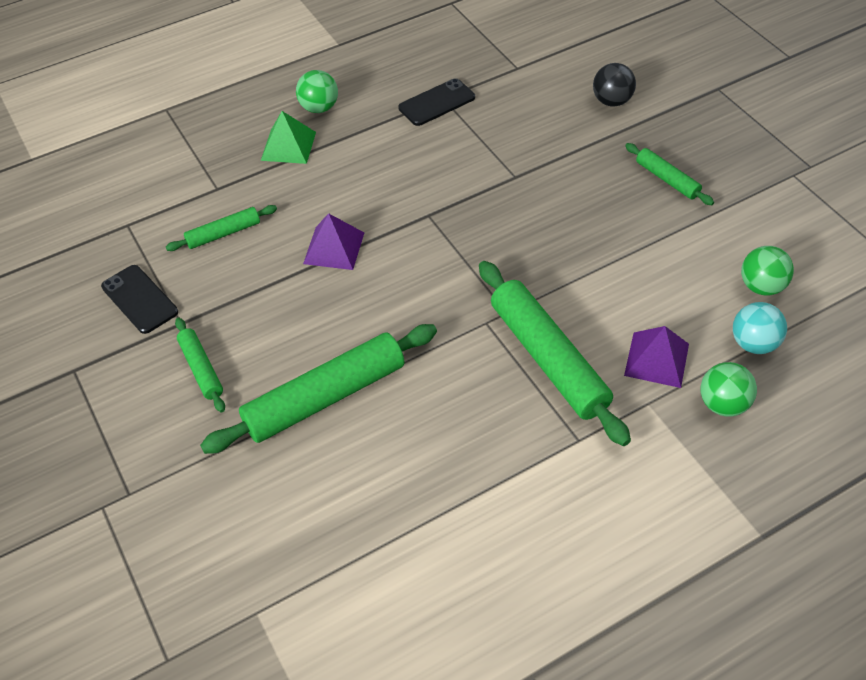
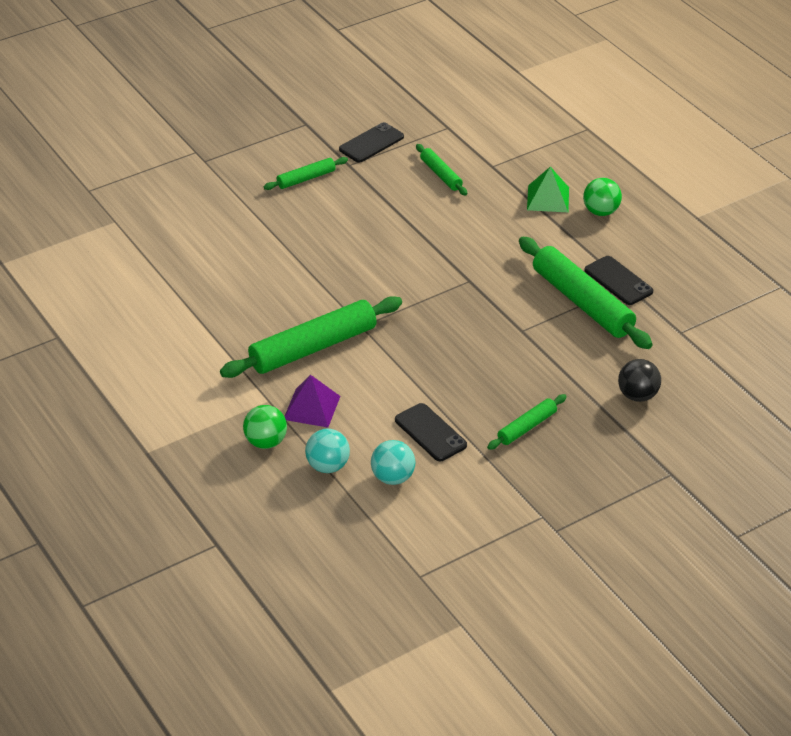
camera: 85 degrees right, 10 degrees down
green rolling pin [200,324,437,454] -> green rolling pin moved to [519,237,653,349]
purple pyramid [303,213,364,270] -> none
green ball [741,246,794,296] -> turquoise ball [371,440,415,485]
none -> black phone [395,403,467,461]

